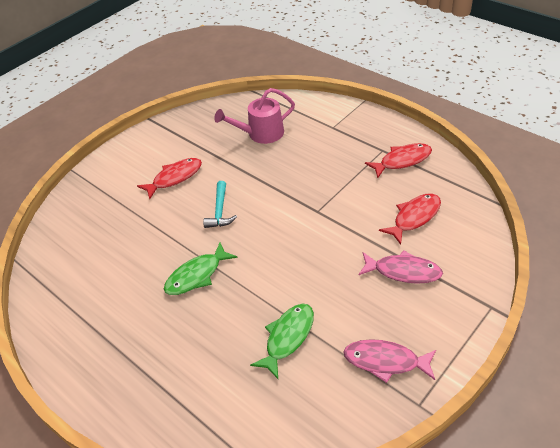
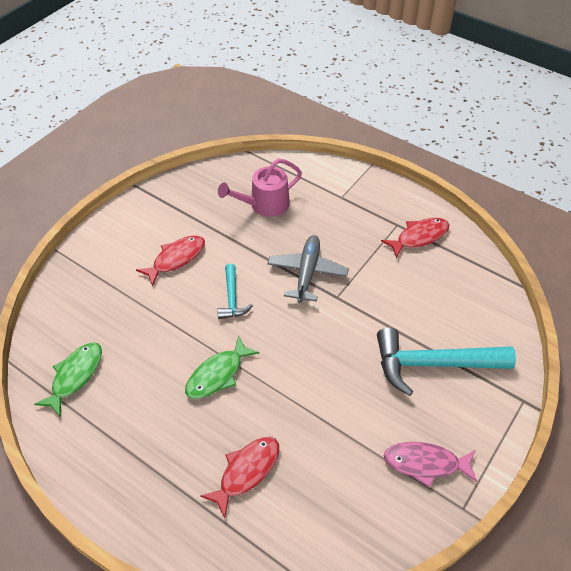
camera: 10 degrees left, 5 degrees up
green fish [250,304,314,379] -> green fish moved to [34,342,102,416]
pink fish [358,250,443,284] -> turquoise hammer [377,328,516,396]
red fish [379,193,441,245] -> red fish moved to [200,437,279,518]
none -> grey plane [267,235,349,303]

